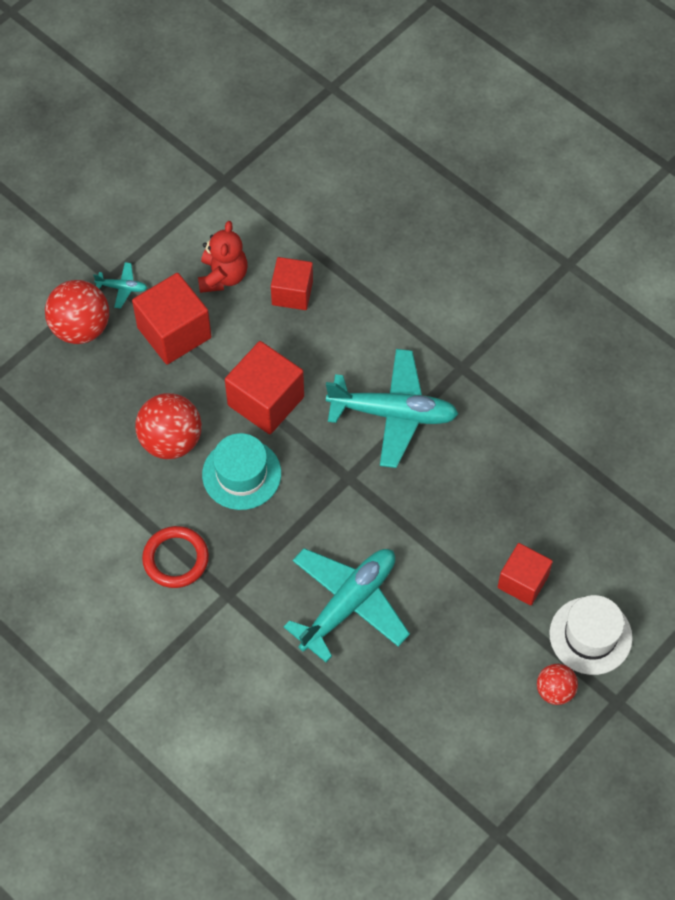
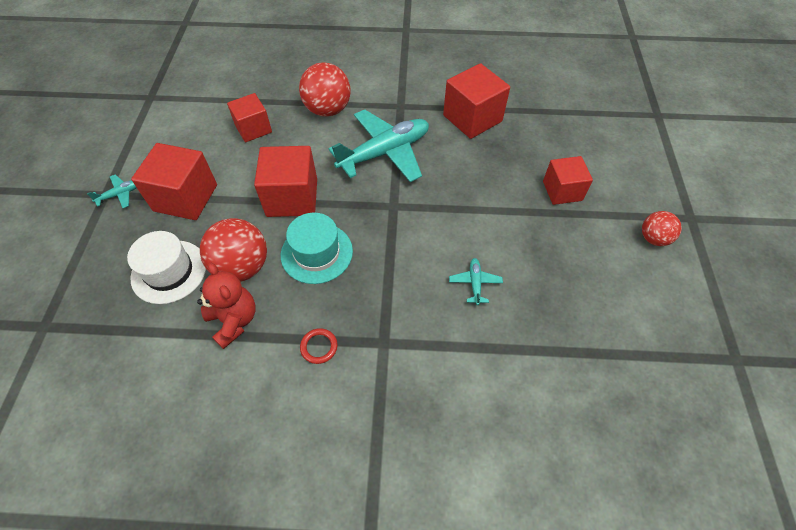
camera: 40 degrees left, 5 degrees down
red ball [45,280,109,344] -> red ball moved to [299,62,351,116]
red ring [142,526,209,588] -> red ring [300,328,337,364], size x0.57
red teddy bear [198,221,247,293] -> red teddy bear moved to [197,263,256,349]
turquoise plane [284,548,410,662] -> turquoise plane [449,258,503,305], size x0.42
white hat [549,595,633,675] -> white hat moved to [127,231,206,304]
none -> red cube [443,63,510,139]

